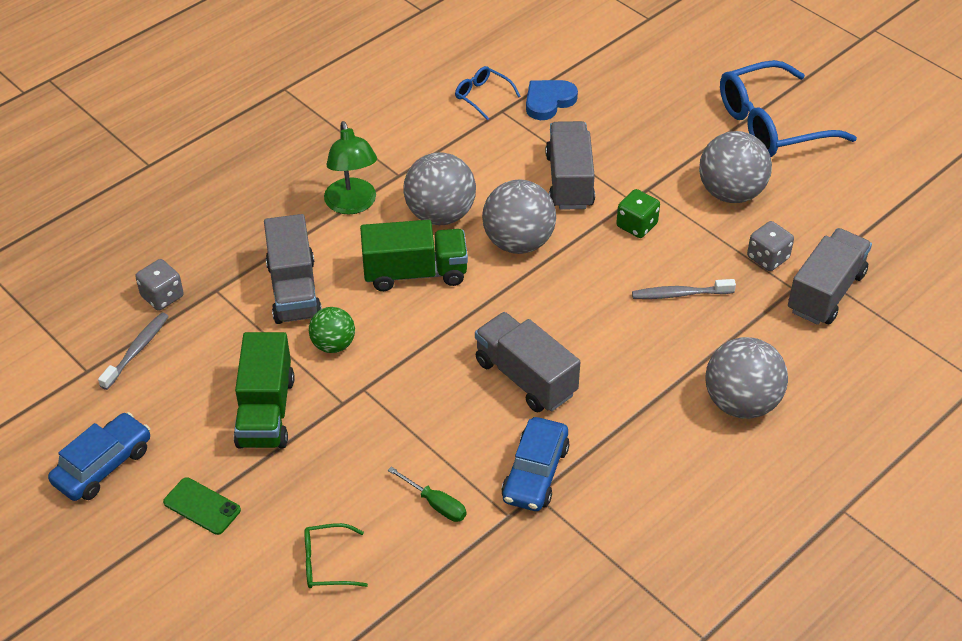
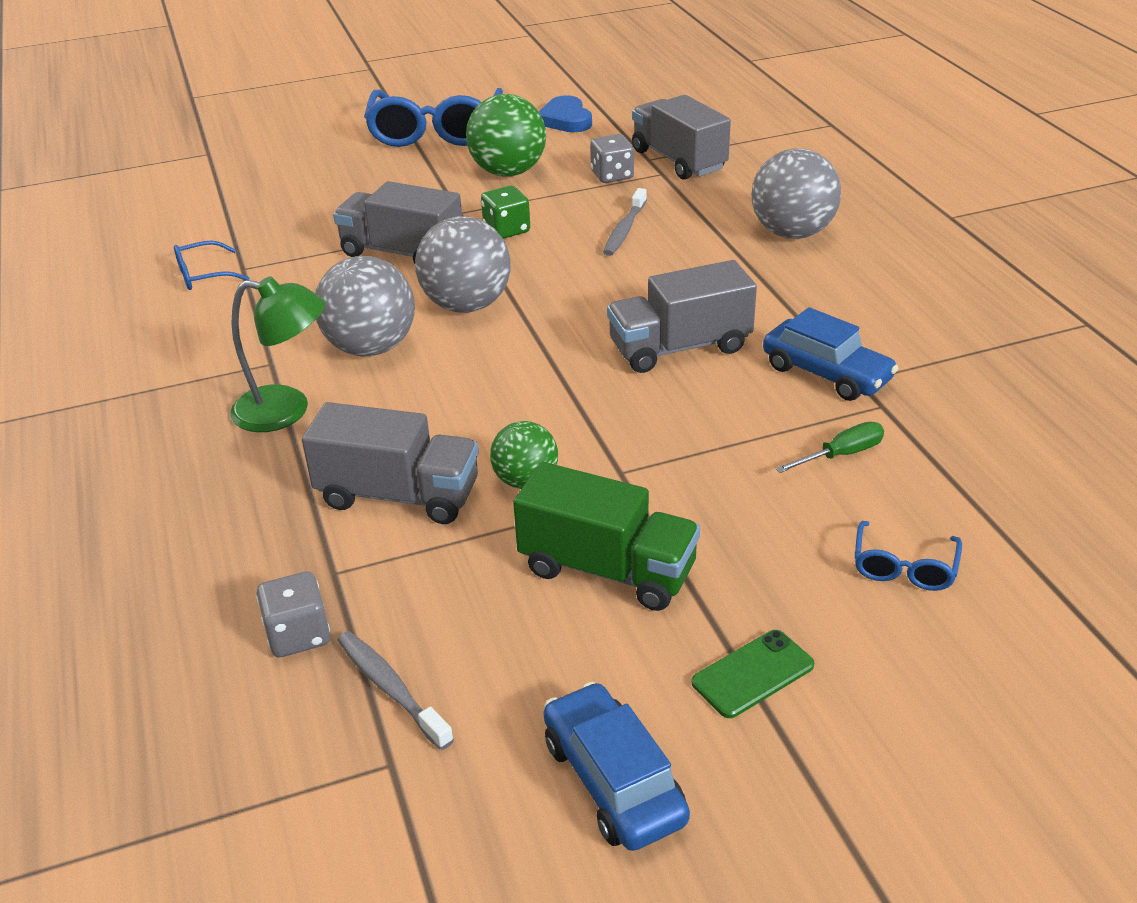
camera: 65 degrees left, 10 degrees down
green glasses [305,523,368,588] -> blue glasses [855,521,962,591]
green truck [360,220,468,291] -> none
blue heart [526,80,578,120] -> blue heart moved to [539,95,592,132]
grey ball [699,131,772,203] -> green ball [466,94,546,177]

